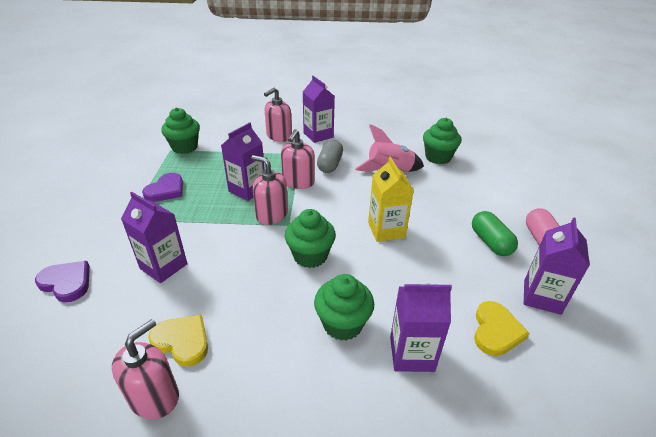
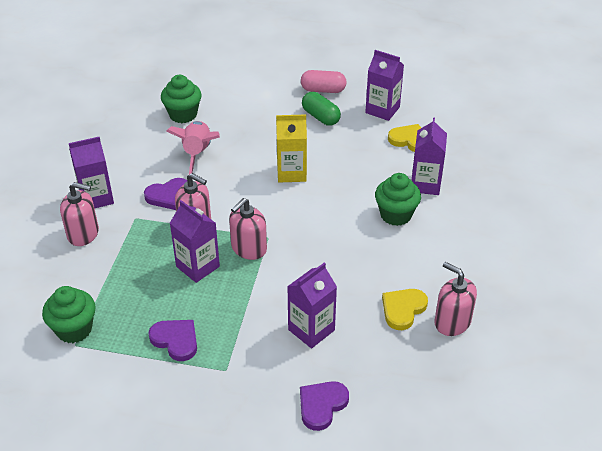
camera: 80 degrees left, 5 degrees up
pink soap dispenser [264,87,292,142] -> pink soap dispenser turned 45 degrees counterclockwise [60,182,99,246]
green cupcake [285,209,336,268] -> none
grey capsule [317,140,343,173] -> purple heart [144,178,187,210]
green capsule [472,211,518,256] -> green capsule turned 60 degrees clockwise [302,92,341,126]

